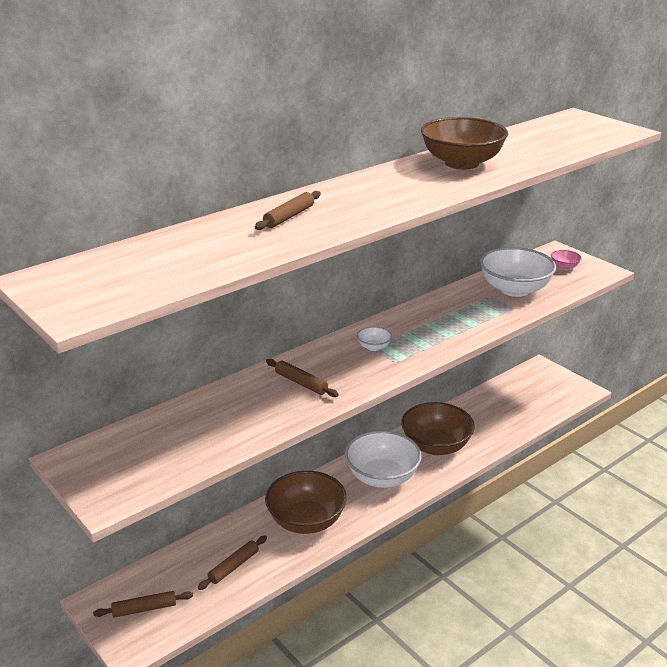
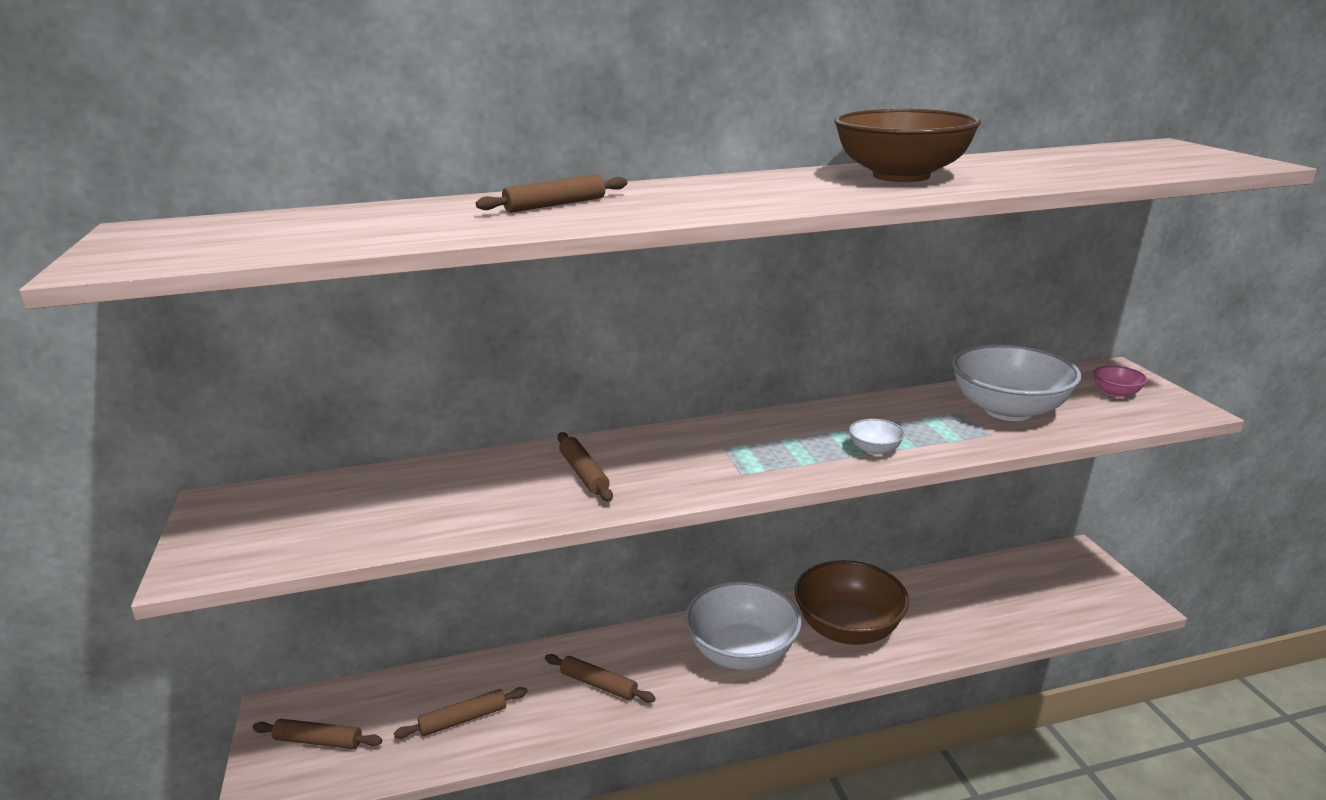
camera: 25 degrees right, 5 degrees down
brown bowl [265,471,347,534] -> brown rolling pin [545,654,656,703]
white bowl [357,327,392,351] -> white bowl moved to [849,419,905,456]

